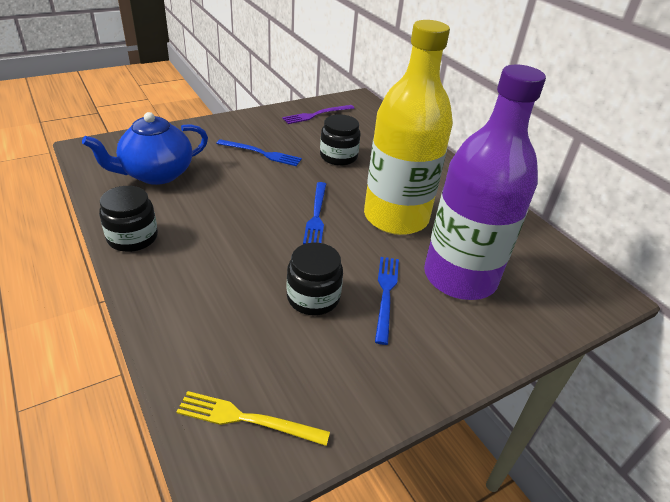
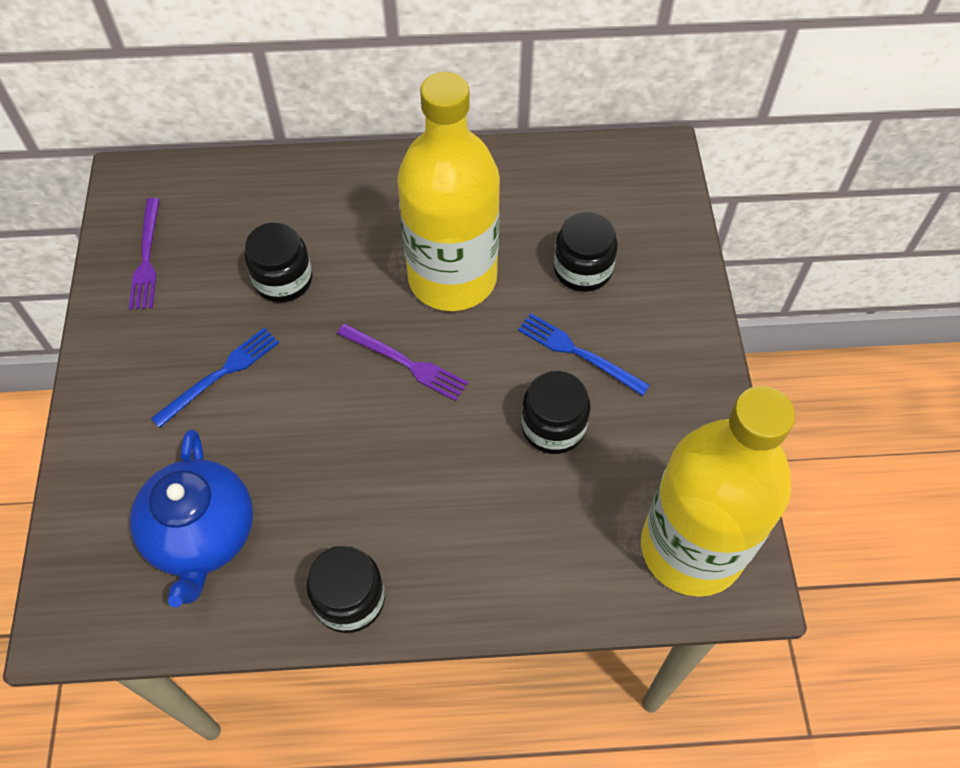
camera: 60 degrees left, 20 degrees up
yellow fork [177,391,330,446] -> yellow bottle [641,386,795,597]
blue fork [303,182,326,244] -> purple fork [337,324,468,401]
purple bottle [424,65,546,300] -> black jar [554,212,618,292]

